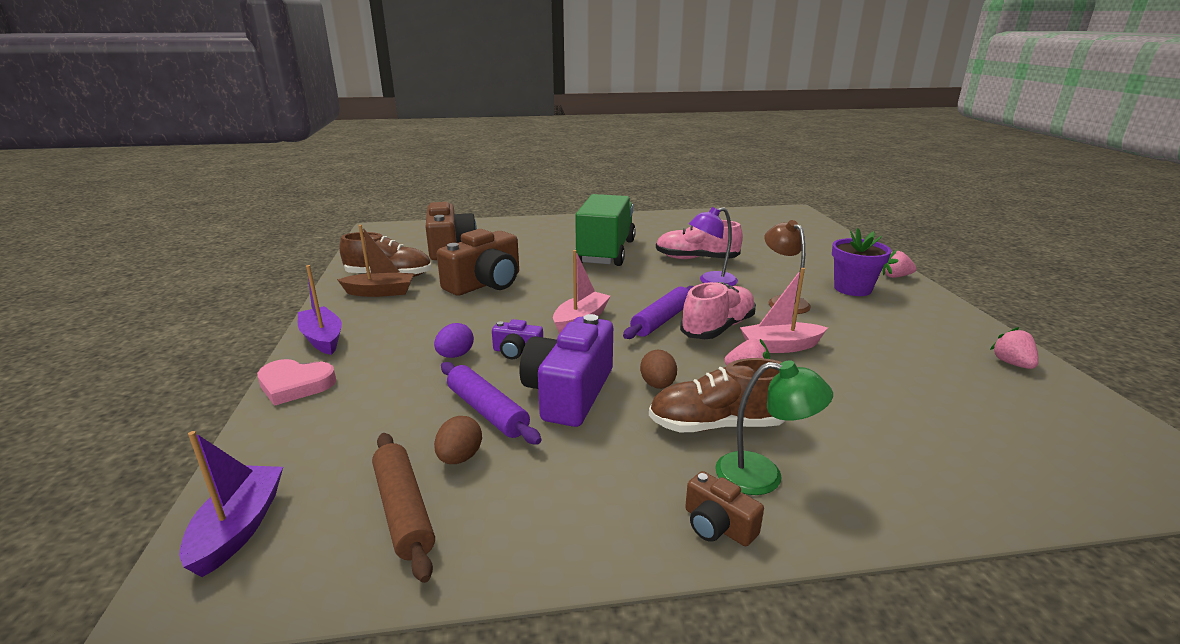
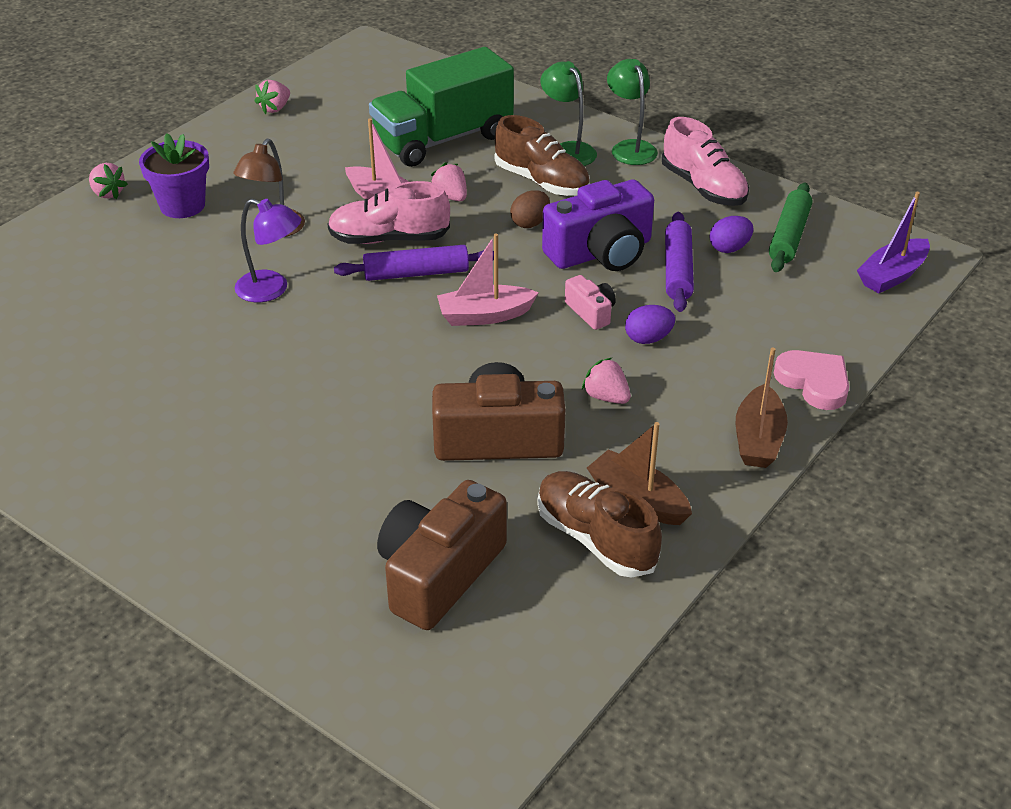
camera: 135 degrees left, 15 degrees up
purple boat [298,265,342,355] -> brown boat [736,347,788,468]
brown rolling pin [372,433,435,583] -> green rolling pin [769,183,812,272]
brown egg [434,416,482,464] -> purple egg [710,216,754,253]
purple camera [492,319,543,359] -> pink camera [565,275,616,330]
green truck [575,194,636,266] -> green truck moved to [369,47,514,167]
pink shoe [656,220,743,259] -> pink shoe moved to [662,117,749,206]
brown camera [685,471,764,546] -> green lamp [607,59,658,165]
none -> pink strawberry [582,358,631,404]

